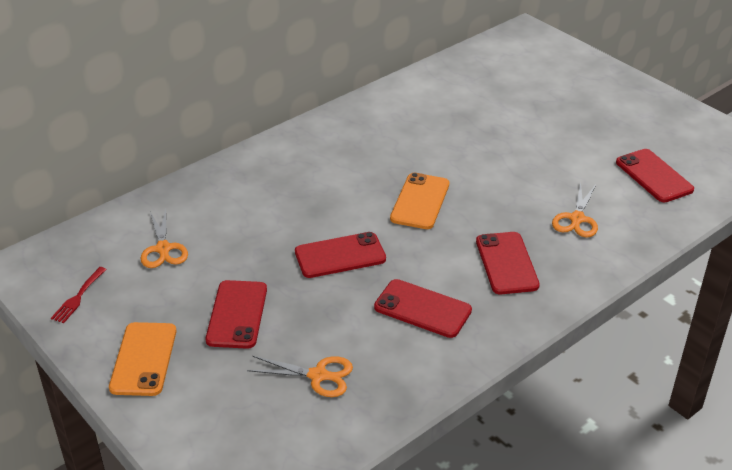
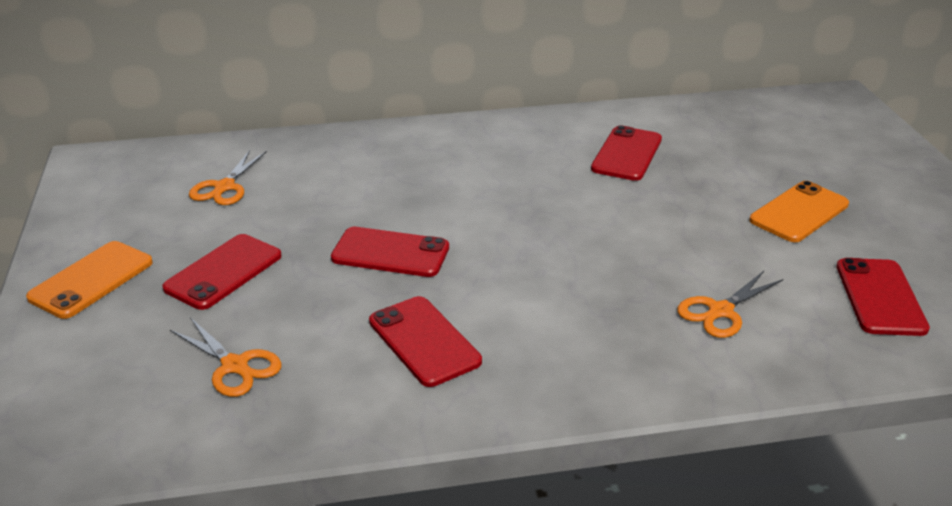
camera: 30 degrees right, 5 degrees down
red fork [51,267,107,323] -> none
orange phone [390,173,449,229] -> orange phone moved to [750,181,849,242]
red phone [476,232,540,294] -> red phone moved to [591,125,662,181]

